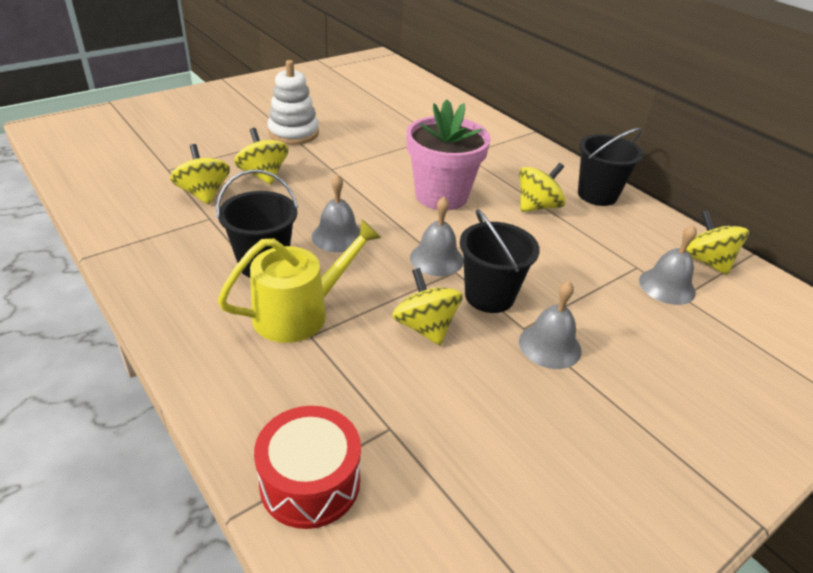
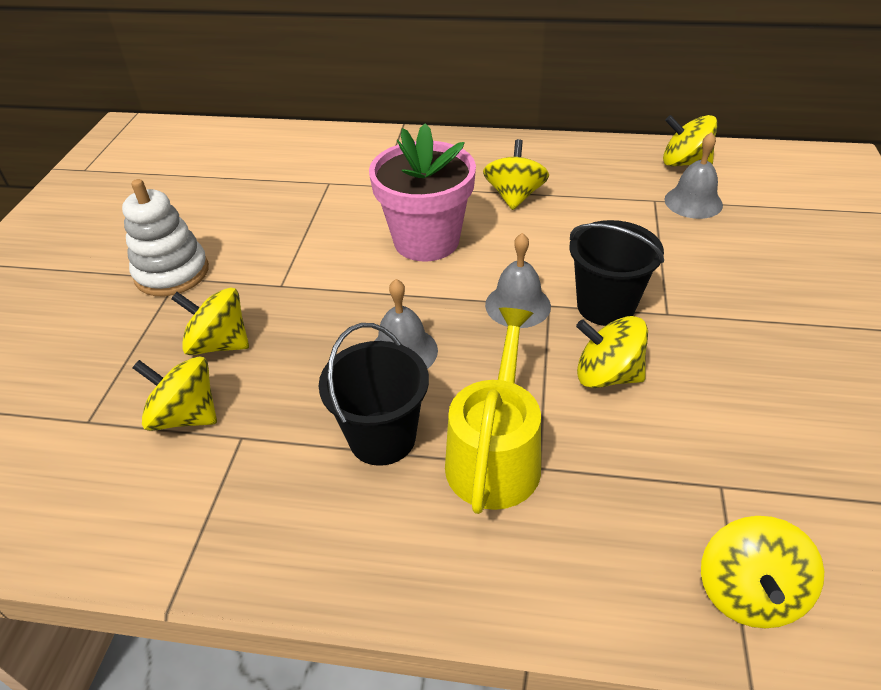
camera: 40 degrees left, 5 degrees up
red drum [254,406,361,529] -> yellow spinning top [701,516,824,628]
grey bell [519,281,582,369] -> none
black bucket [578,128,643,206] -> none

